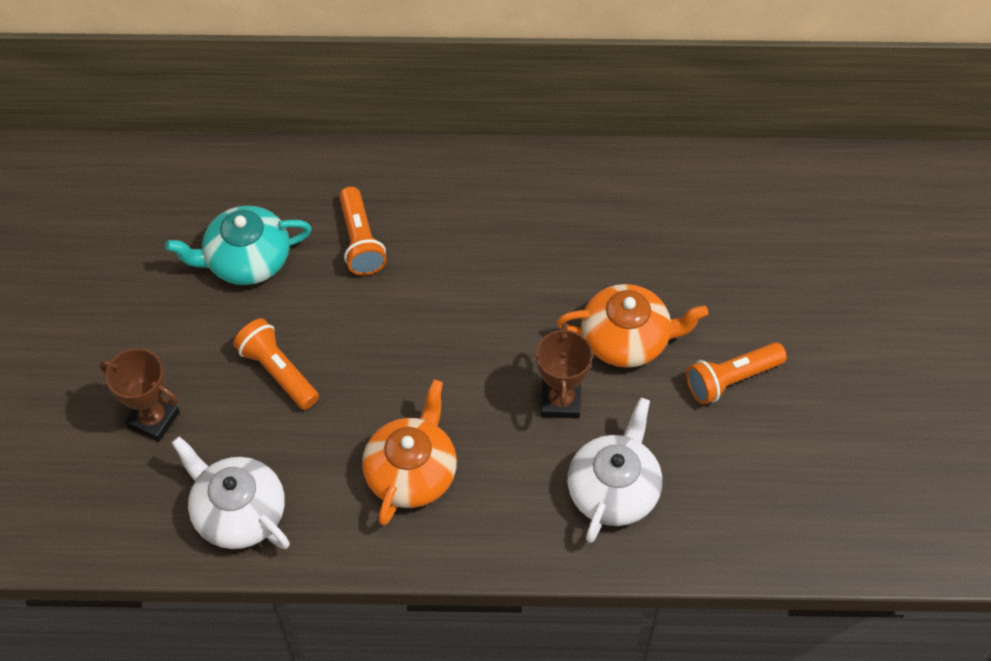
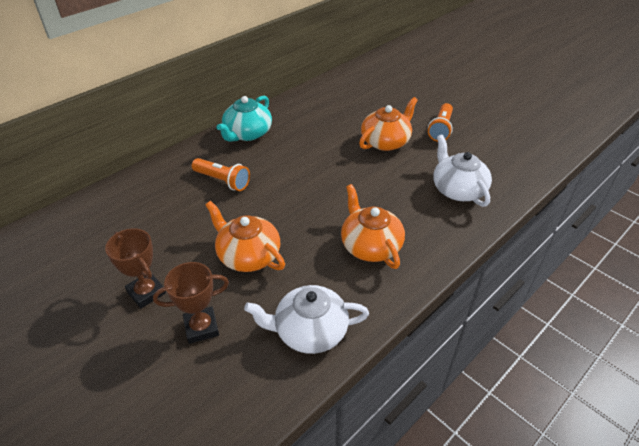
camera: 45 degrees left, 15 degrees down
turquoise teapot [165,206,312,285] -> turquoise teapot moved to [217,96,272,142]
orange flashlight [233,318,319,410] -> orange teapot [206,201,285,272]
brown trophy [536,323,593,419] -> brown trophy moved to [105,228,166,308]

